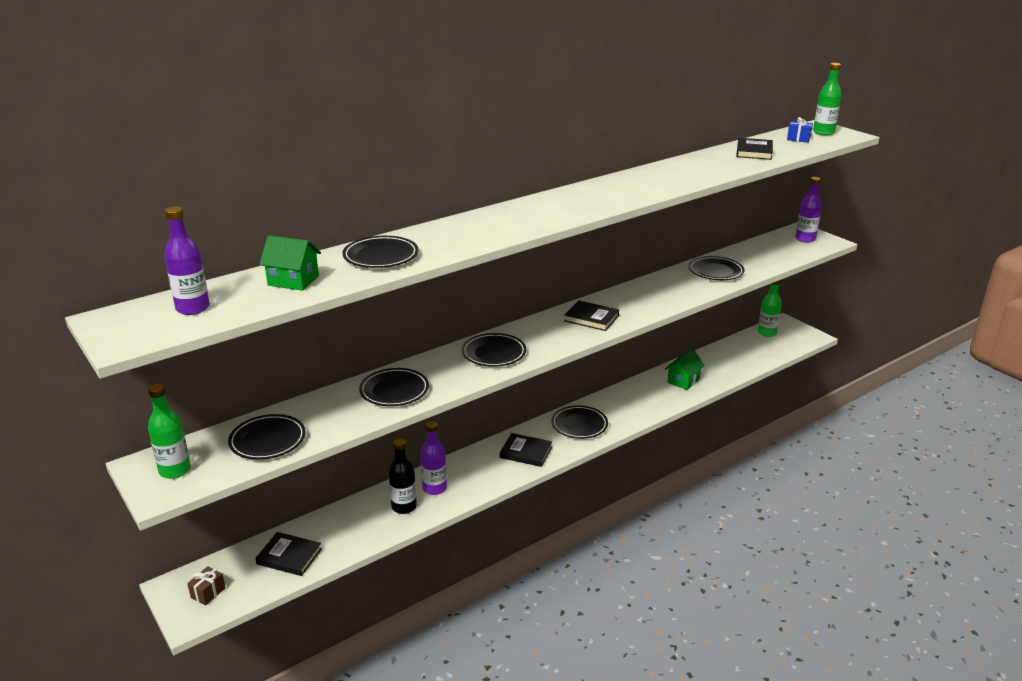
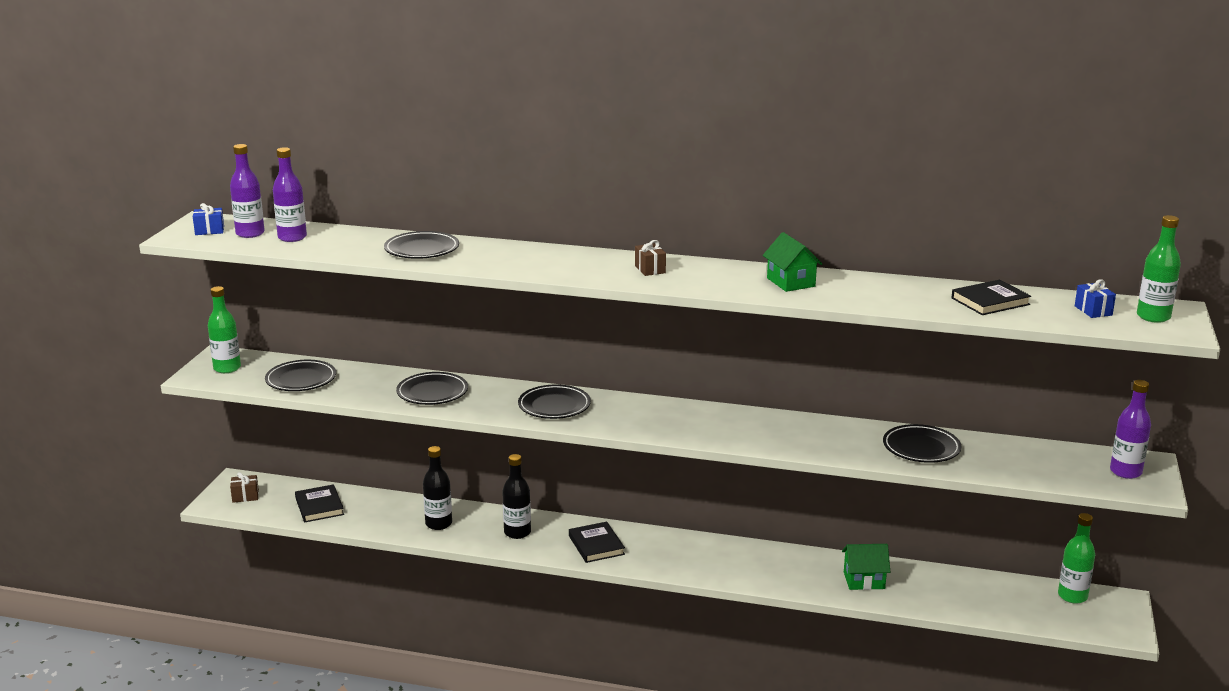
camera: 50 degrees right, 5 degrees down
green house [259,235,321,291] -> green house moved to [763,232,822,292]
purple bottle [420,421,447,495] -> purple bottle moved to [273,147,307,242]
black plate [551,405,608,439] -> none
black book [564,300,619,331] -> none
none -> blue gift [193,203,224,235]
none -> black bottle [502,454,531,539]
none -> brown gift [635,240,666,276]

